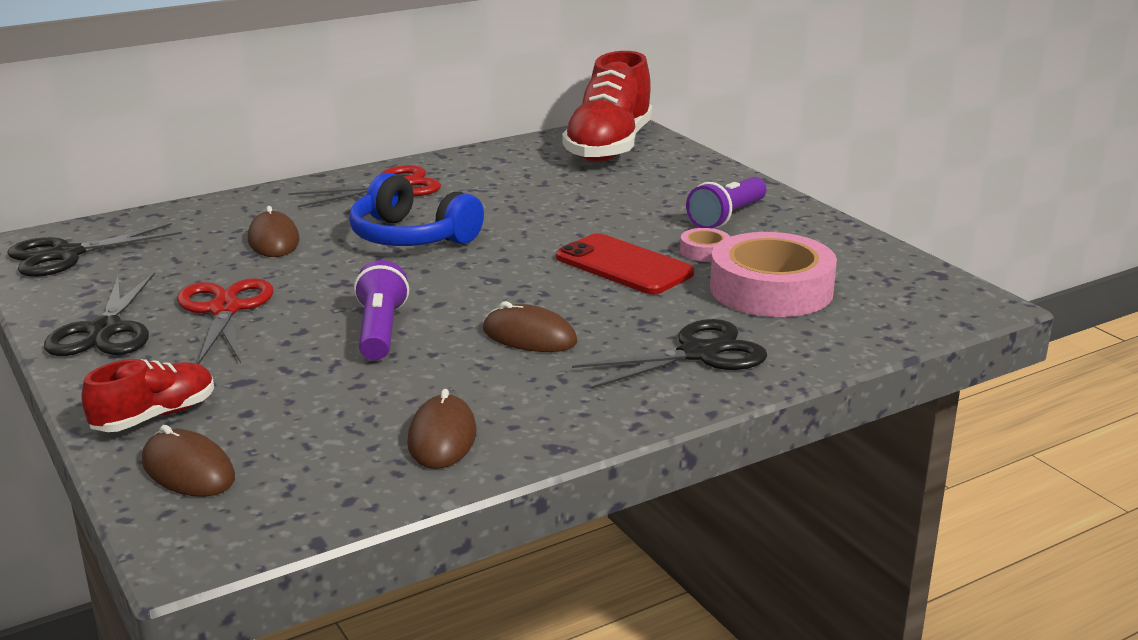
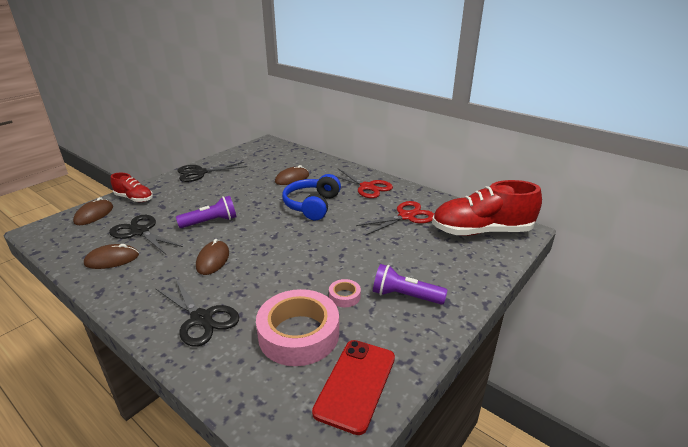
camera: 70 degrees right, 5 degrees up
black scissors [7,223,182,277] -> black scissors moved to [109,215,183,254]
red scissors [177,278,273,364] -> red scissors moved to [356,201,434,235]
red phone [556,233,694,295] -> red phone moved to [312,340,395,435]

